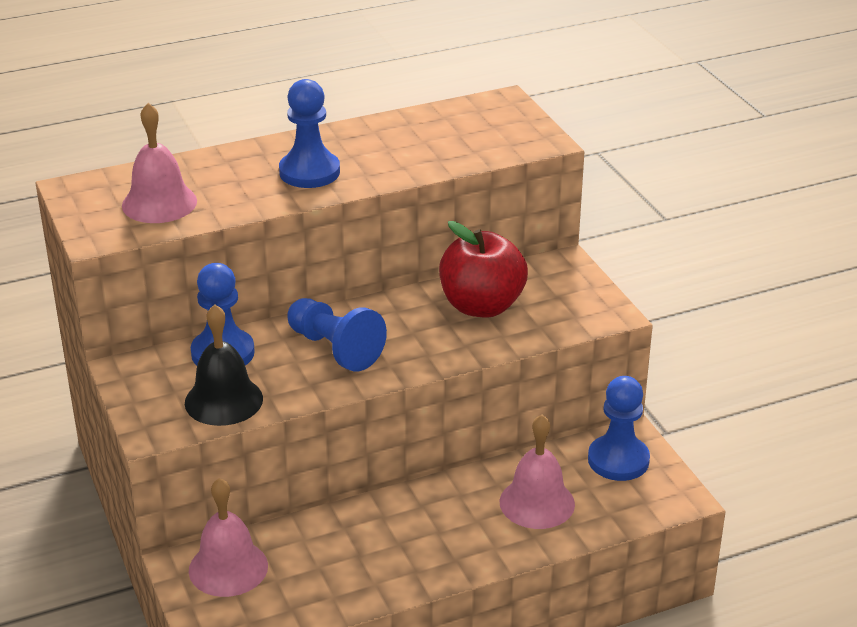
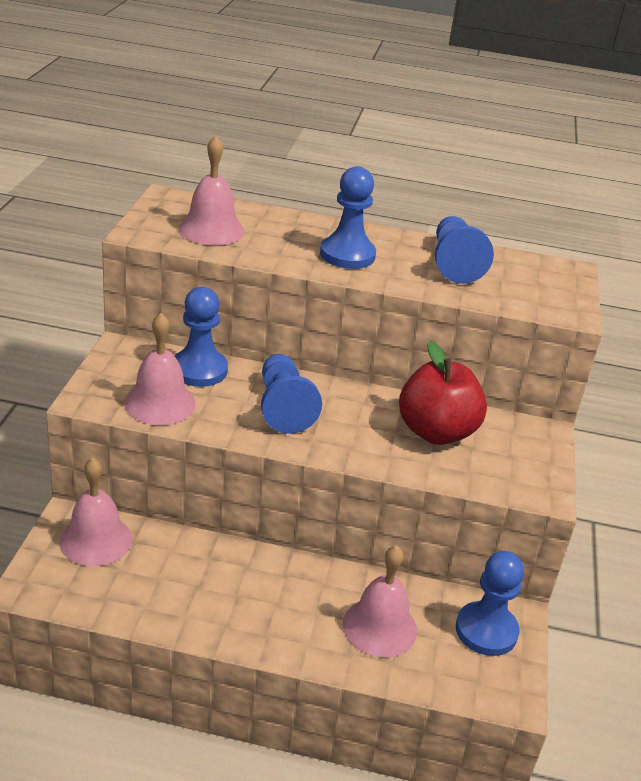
camera: 30 degrees right, 0 degrees up
black bell [185,304,263,426] -> pink bell [124,313,196,425]
none -> blue pawn [435,216,494,284]

